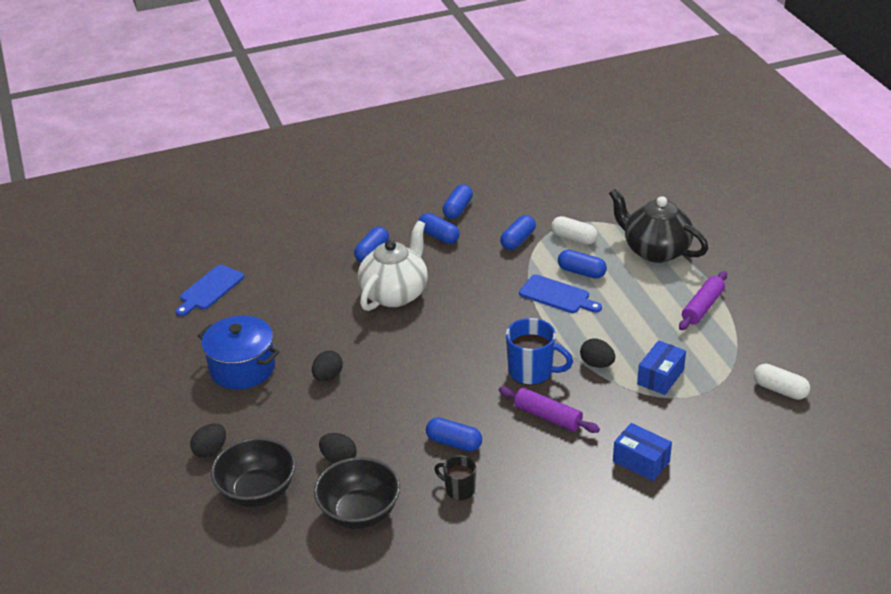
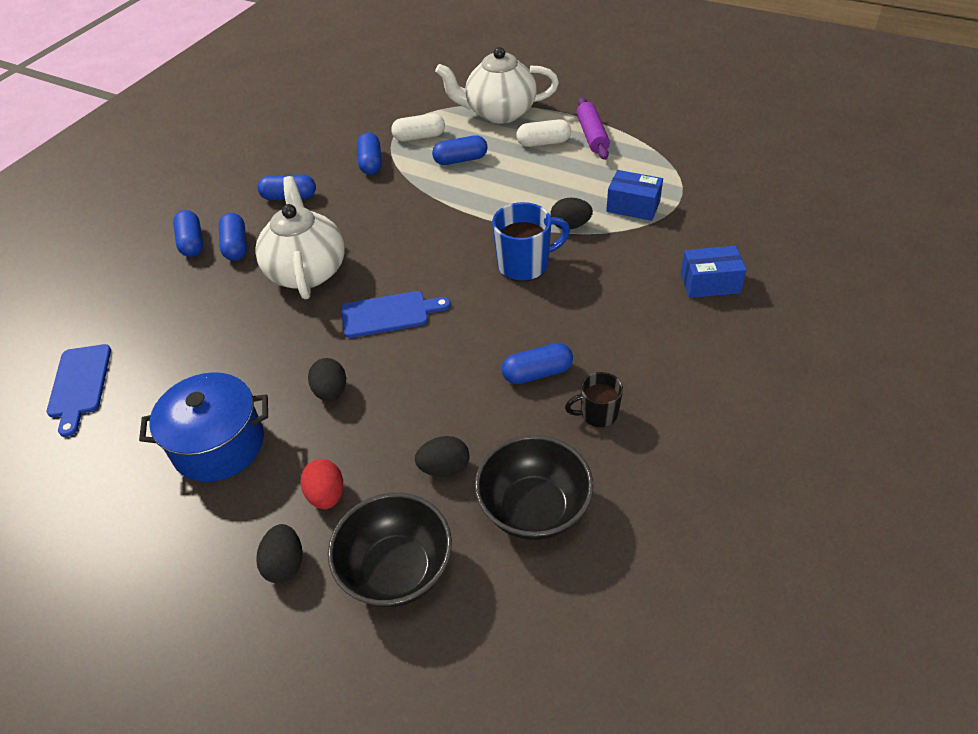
camera: 40 degrees left, 10 degrees up
blue capsule [443,184,473,219] -> blue capsule moved to [173,210,203,257]
purple rolling pin [499,386,600,433] -> none
blue cutting board [519,275,602,313] -> blue cutting board moved to [341,291,451,338]
black teapot [609,188,708,263] -> white teapot [435,47,559,124]
blue box [637,340,686,395] -> blue box turned 60 degrees counterclockwise [606,170,663,221]
white capsule [754,364,810,400] -> white capsule moved to [516,119,571,147]
none -> red egg [300,459,343,509]

